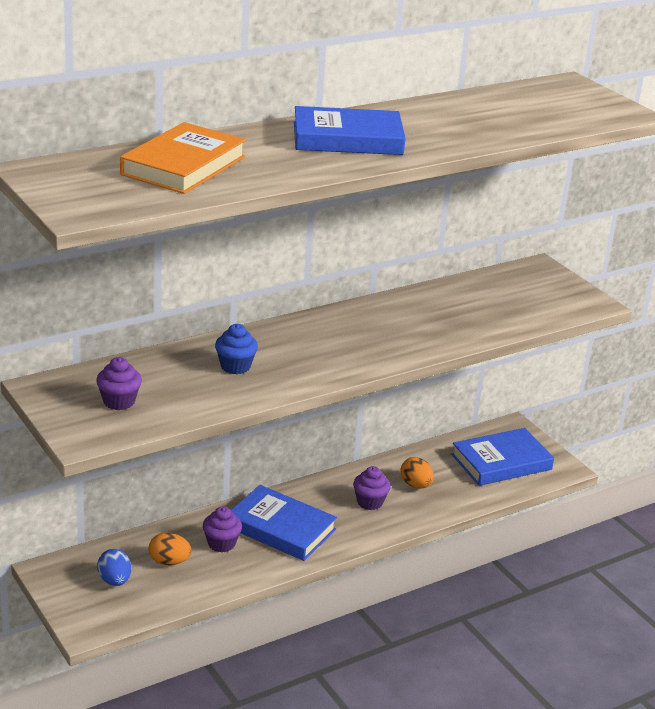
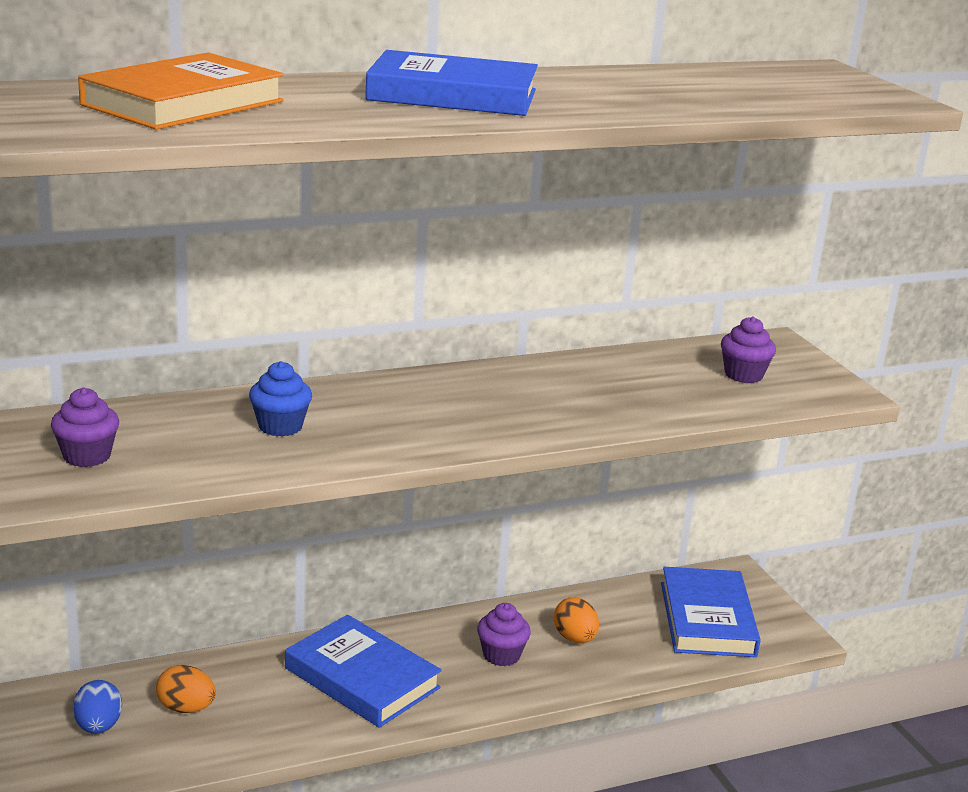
camera: 10 degrees right, 5 degrees down
purple cupcake [203,506,242,553] -> purple cupcake moved to [721,316,776,383]
blue book [451,428,554,486] -> blue book turned 75 degrees counterclockwise [661,567,761,657]

